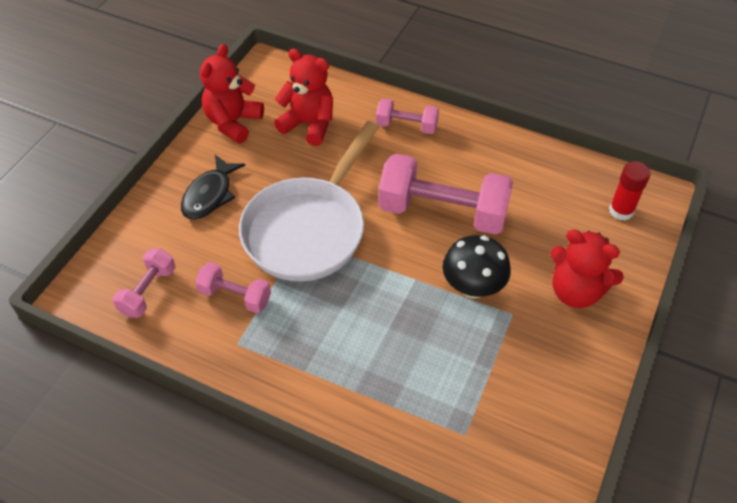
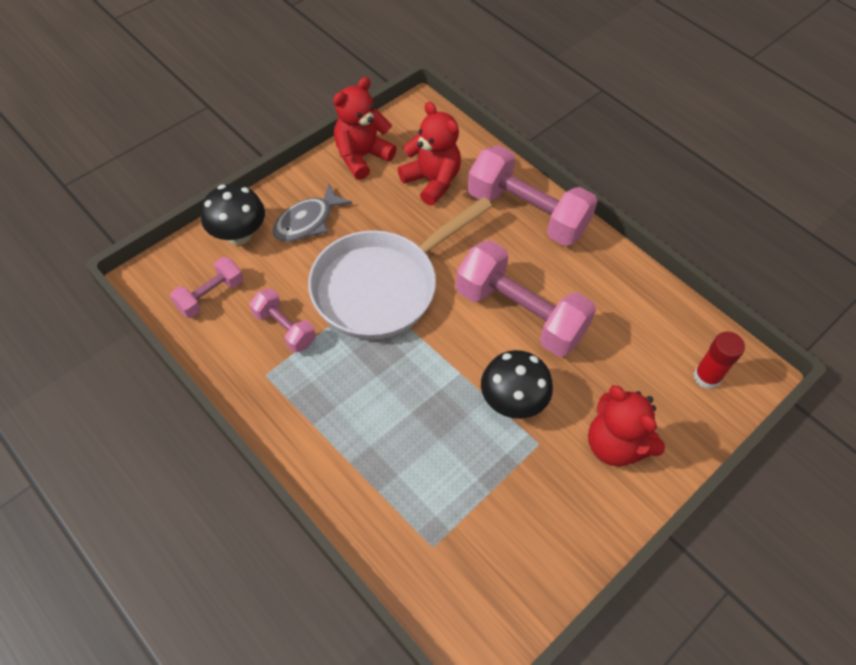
camera: 20 degrees right, 5 degrees up
black fish [181,155,245,220] -> grey fish [273,184,352,242]
pink dumbbell [376,98,439,134] -> pink dumbbell [467,145,598,246], size x1.92
none -> black mushroom [201,184,265,245]

